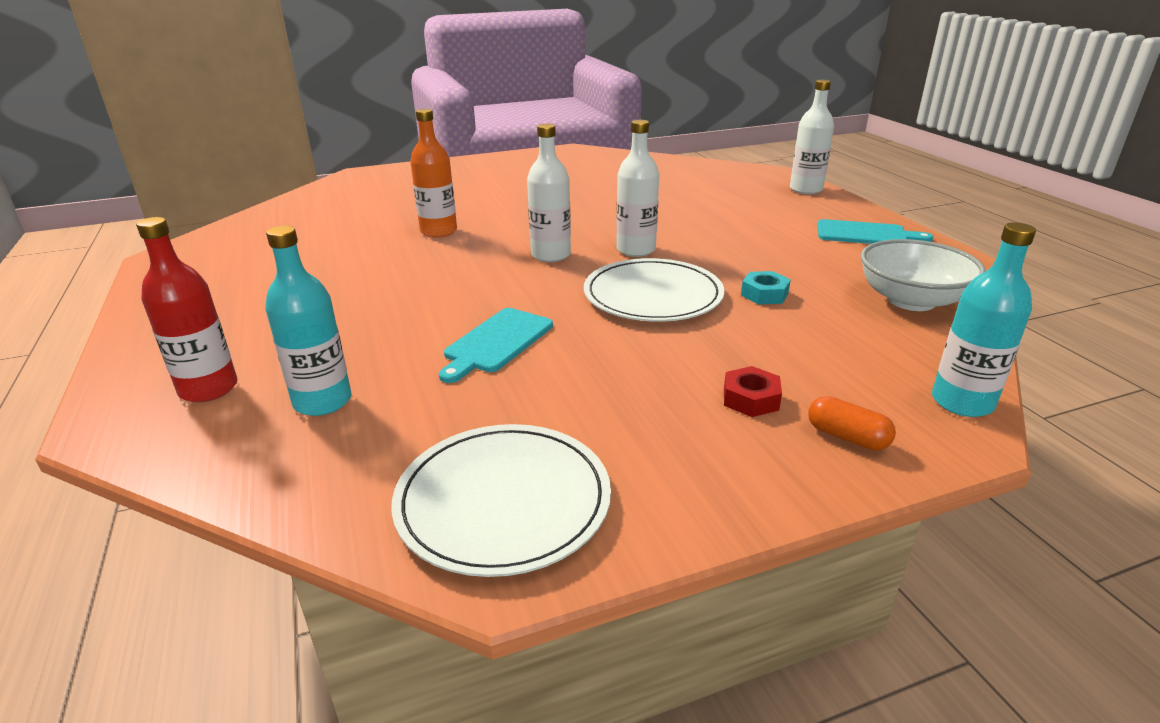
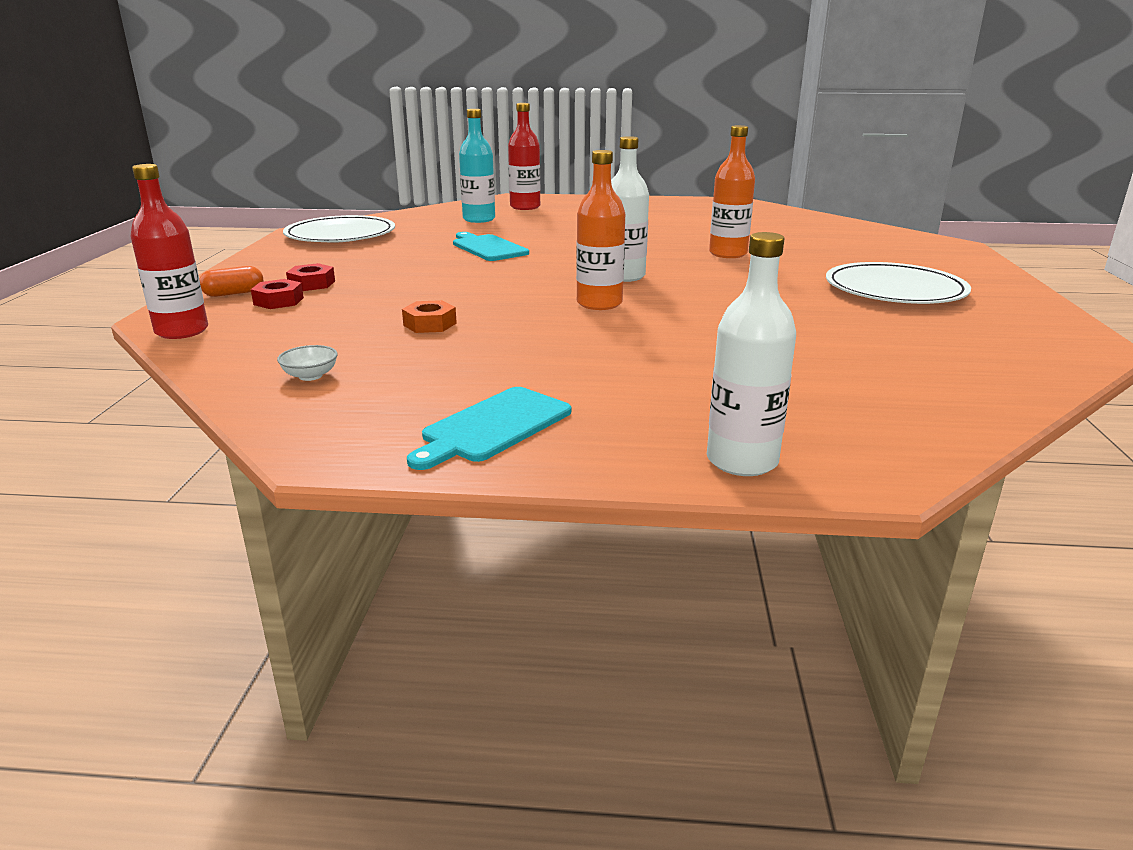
camera: 115 degrees right, 5 degrees down
white plate [584,258,724,322] -> white plate moved to [826,262,971,304]
white bottle [616,120,659,257] -> orange bottle [576,150,625,310]
turquoise nut [741,271,791,304] -> orange nut [402,300,457,333]
white bowl [861,239,986,311] -> white bowl [277,345,338,381], size x0.41
turquoise bottle [932,222,1036,417] -> red bottle [130,164,208,339]
none -> red nut [251,279,304,309]

